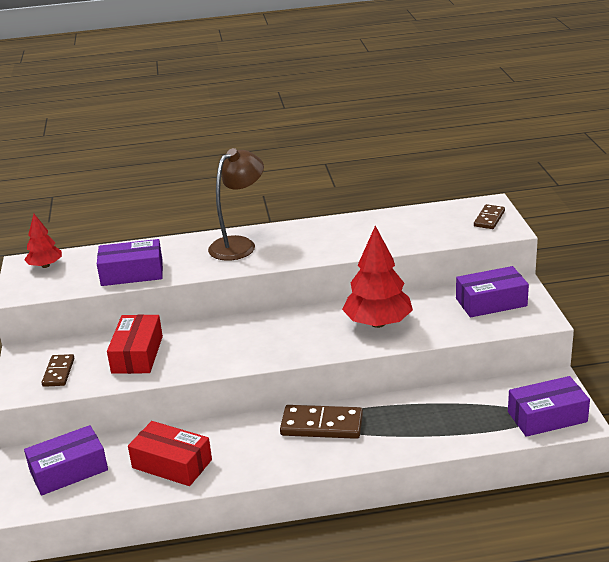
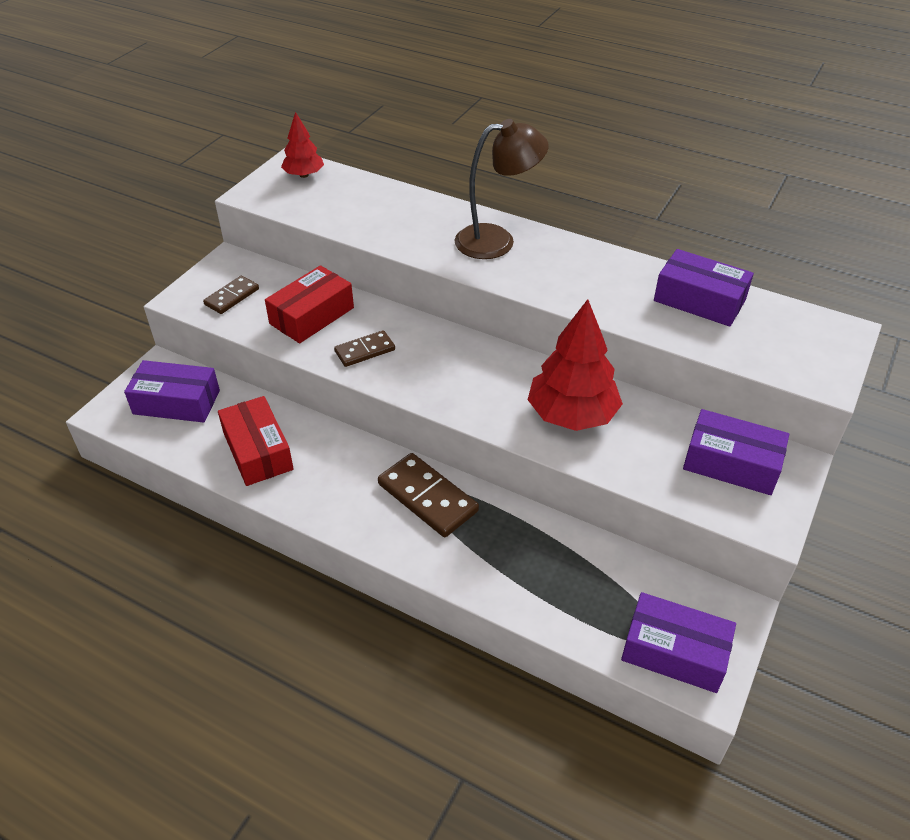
camera: 35 degrees right, 15 degrees up
purple box [97,239,163,286] -> purple box moved to [654,249,754,327]
brown domino [474,204,505,229] -> brown domino moved to [334,330,395,367]

